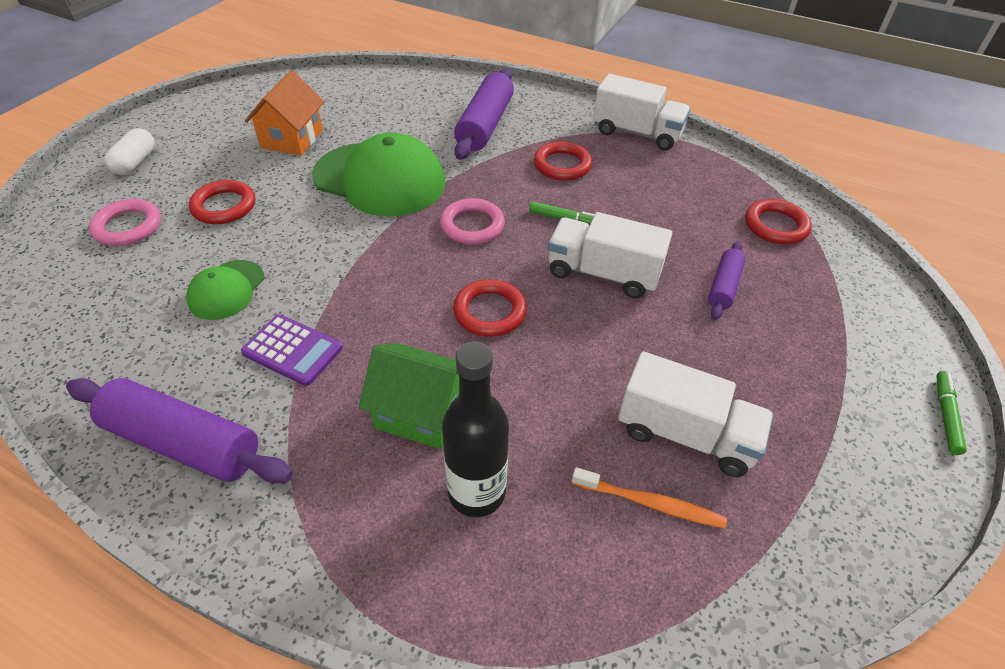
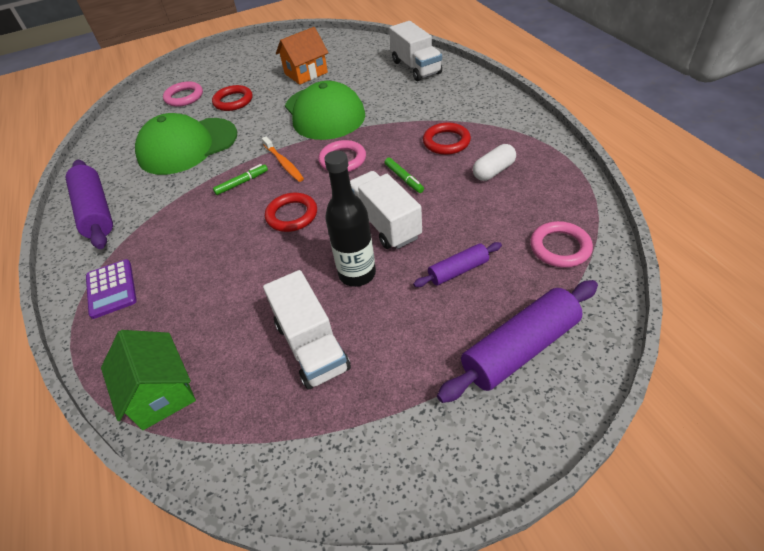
camera: 45 degrees right, 0 degrees up
white capsule [105,128,155,175] -> white capsule moved to [473,144,516,181]
green cap [186,260,264,320] -> green cap [135,113,237,175], size x1.95
purple calculator [241,314,343,386] -> purple calculator moved to [86,259,137,319]
green house [359,343,459,449] -> green house moved to [101,330,196,430]
black bottle [442,341,509,517] -> black bottle moved to [324,150,376,287]
purple rolling pin [454,68,514,160] -> purple rolling pin moved to [437,280,598,403]
orange toothbrush [572,467,727,529] -> orange toothbrush moved to [262,136,304,182]
white truck [593,74,691,151] -> white truck moved to [389,21,442,81]
red ring [745,199,812,245] -> pink ring [530,221,593,268]
green marker [936,371,967,455] -> green marker moved to [213,164,268,195]

